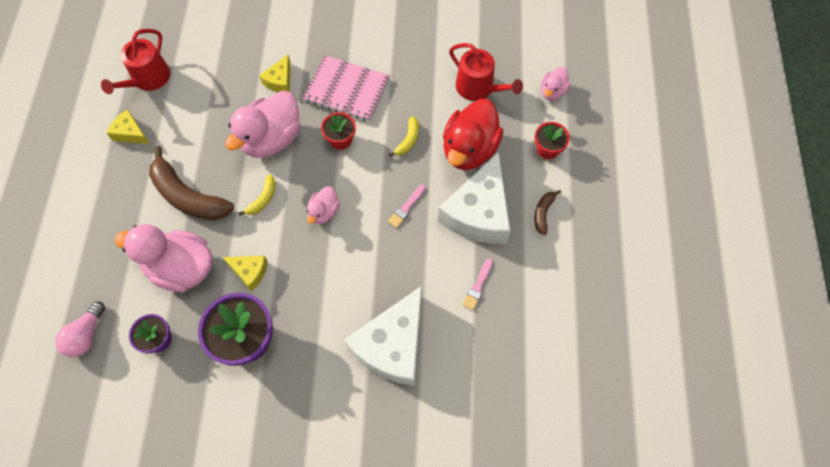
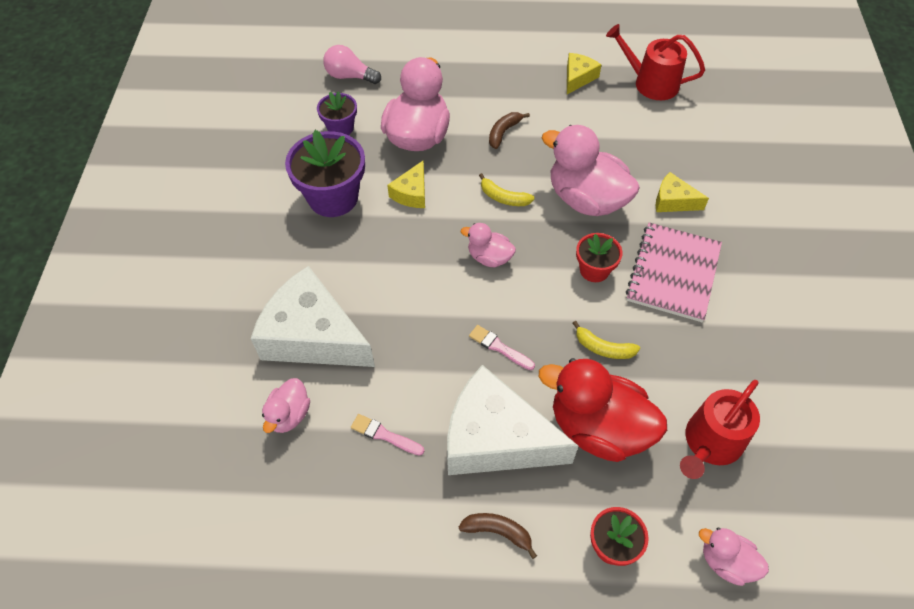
camera: 90 degrees right, 10 degrees down
brown banana [149,146,234,220] -> brown banana [489,112,530,149], size x0.48
none -> pink duck [262,378,310,433]

